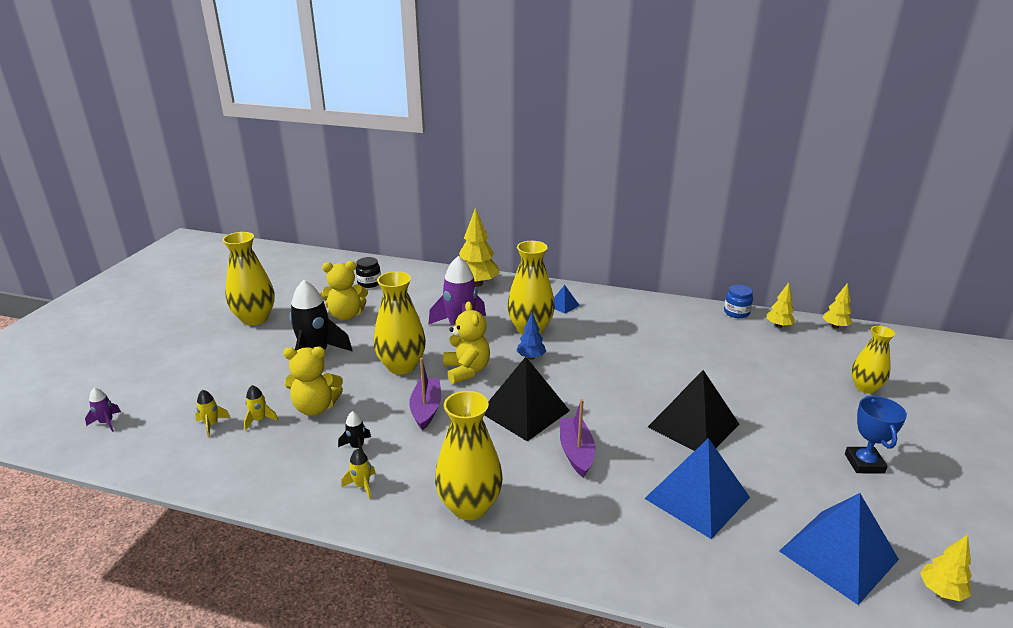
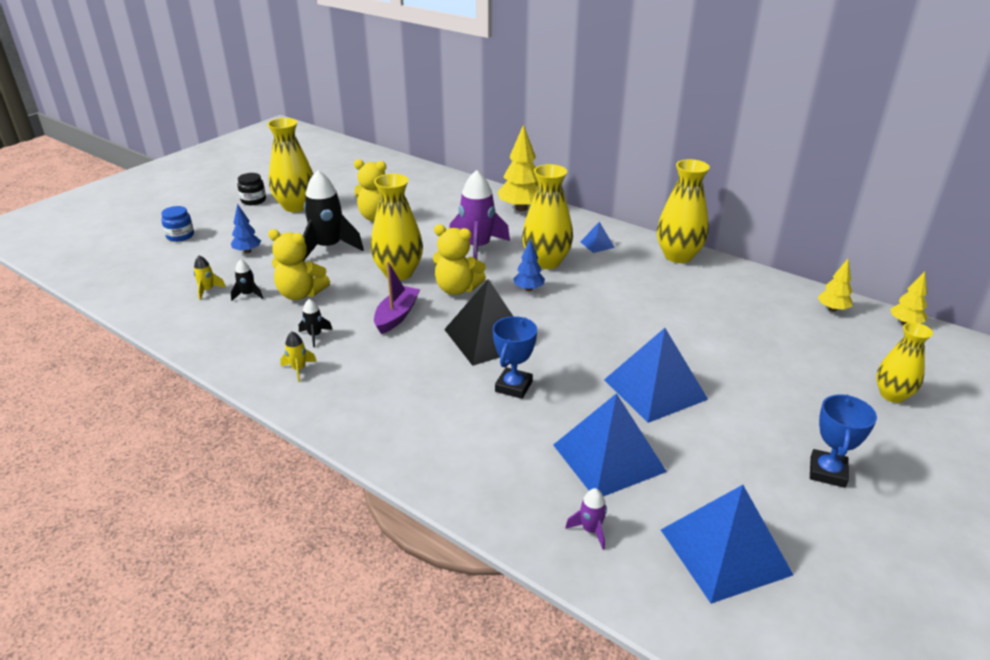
camera: 20 degrees right, 5 degrees up
purple rocket [85,388,121,432] -> purple rocket moved to [565,488,607,550]
yellow rocket [244,385,278,431] -> black rocket [231,259,263,301]
black jar [356,257,381,288] -> black jar moved to [237,173,266,205]
yellow vase [435,391,503,520] -> yellow vase moved to [657,159,710,263]
yellow teddy bear [443,301,490,384] -> yellow teddy bear turned 105 degrees clockwise [433,224,486,295]
purple boat [560,399,595,477] -> blue trophy [493,316,537,399]
black pyramid [648,370,739,451] -> blue pyramid [604,328,708,423]
blue jar [724,285,753,318] -> blue jar moved to [161,206,194,242]
yellow tree [920,535,972,601] -> none
none -> blue tree [231,204,261,253]

